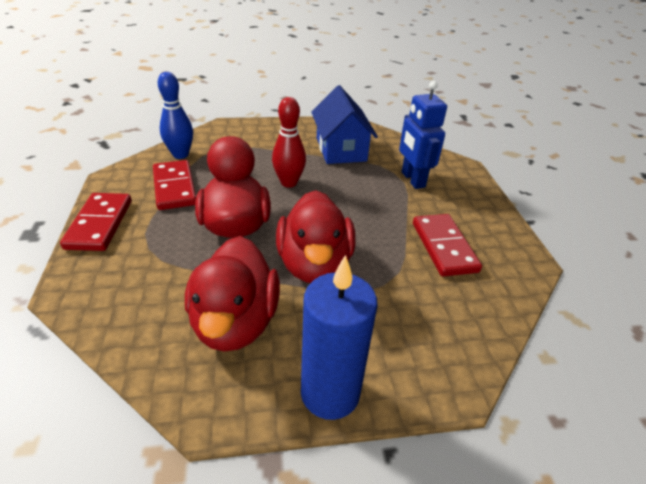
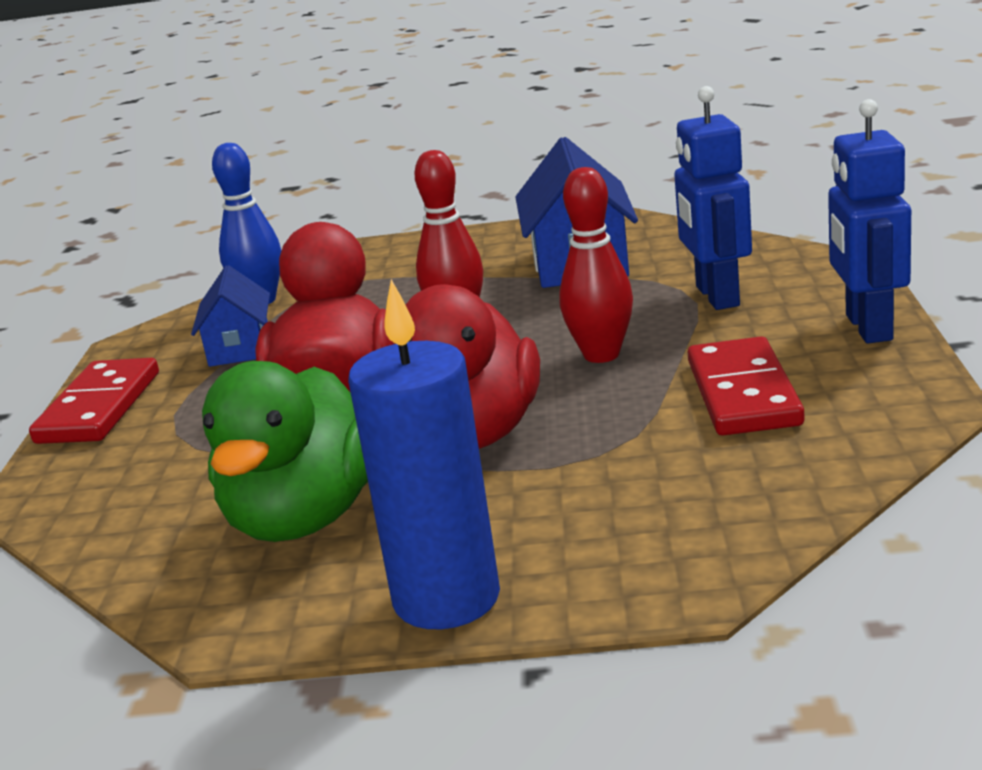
camera: 15 degrees right, 15 degrees down
red domino [153,160,196,210] -> blue house [191,265,270,367]
red duck [185,236,280,352] -> green duck [202,361,368,542]
none -> red bowling pin [559,167,633,363]
none -> blue robot [828,99,911,343]

